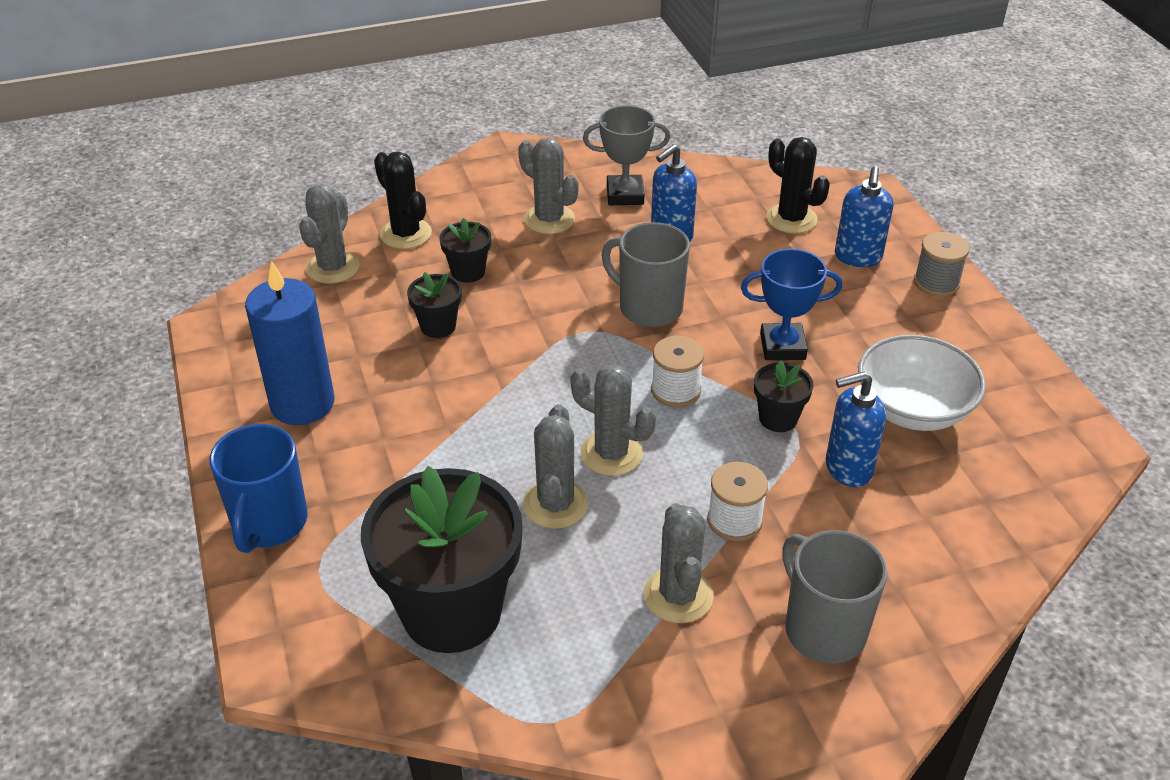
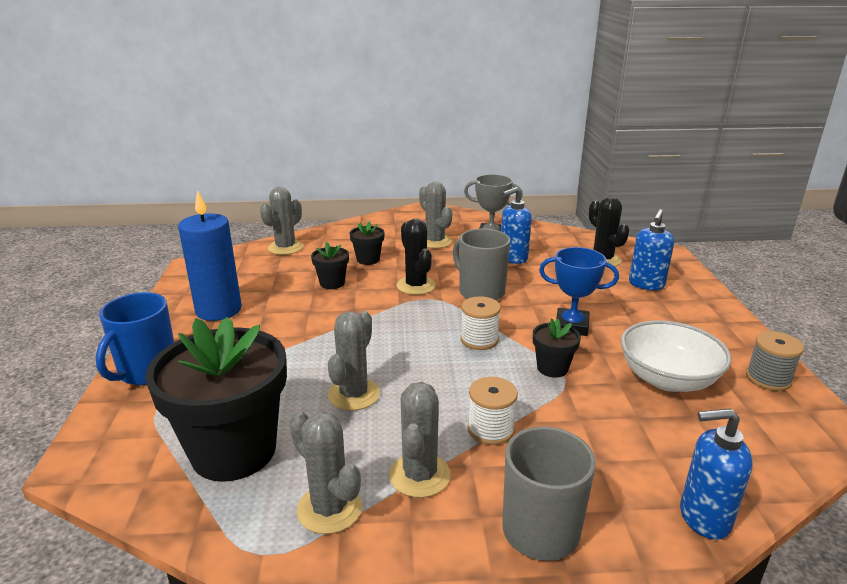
camera: 15 degrees right, 15 degrees down
black cactus [374,152,432,249] -> black cactus moved to [397,219,436,295]
grey cactus [571,365,656,476] -> grey cactus moved to [289,411,362,534]
blue soap dispenser [826,372,886,487] -> blue soap dispenser moved to [680,409,753,540]
grey spool [914,232,969,297] -> grey spool moved to [746,331,804,391]

